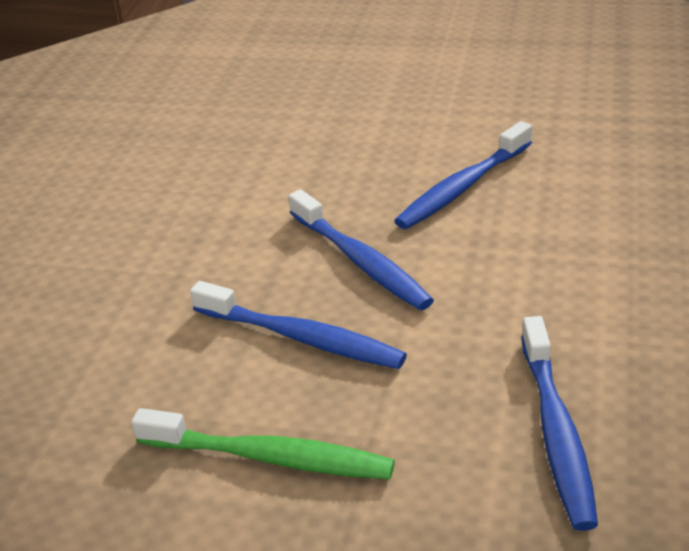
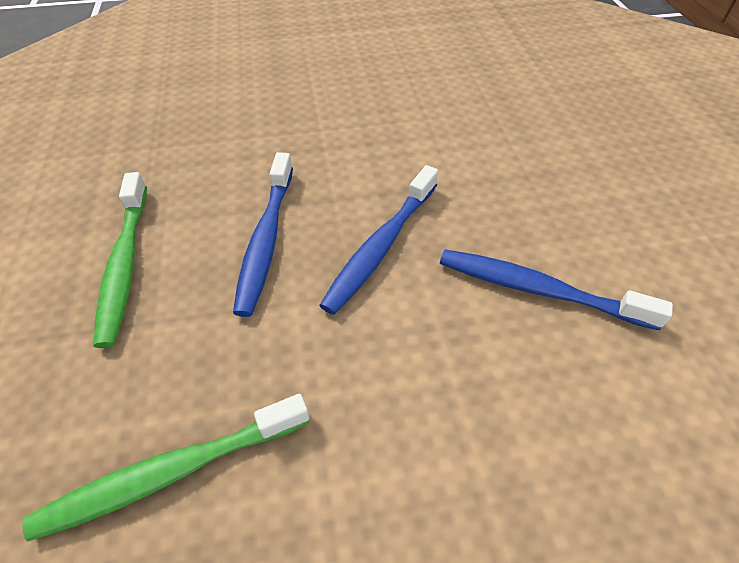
camera: 65 degrees right, 15 degrees up
blue toothbrush [521,316,598,531] -> green toothbrush [22,394,310,542]

